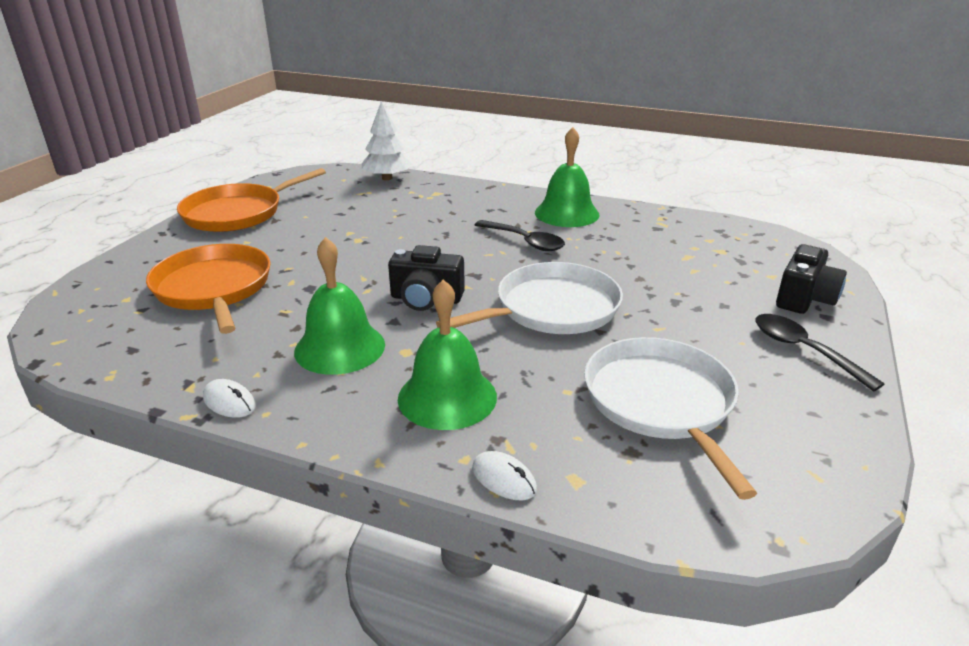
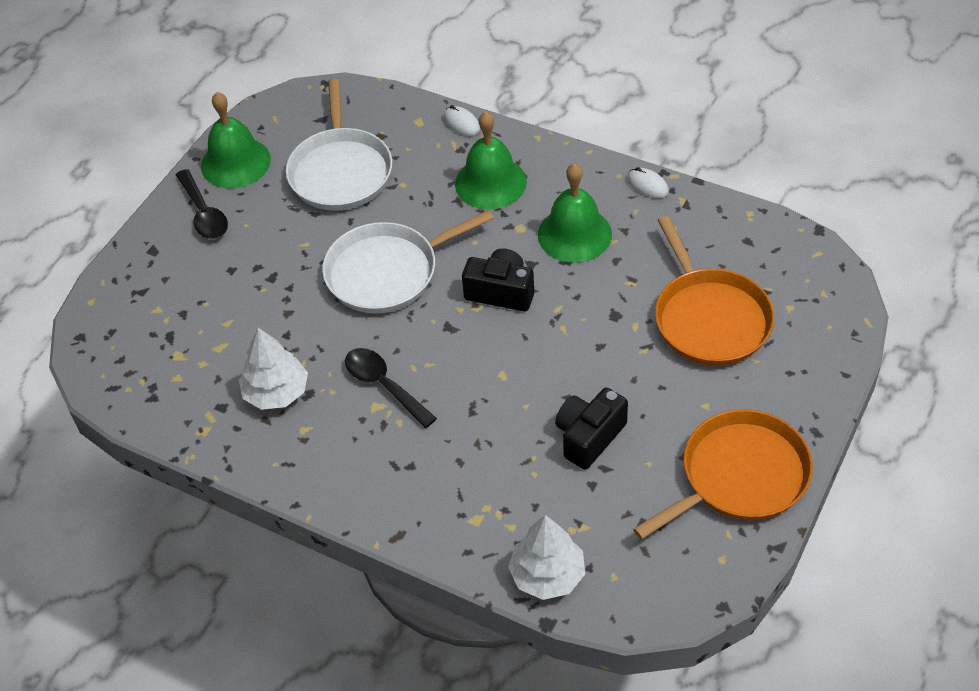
camera: 170 degrees left, 20 degrees up
green bell [535,127,599,227] -> green bell moved to [201,92,271,188]
black camera [776,244,847,314] -> black camera moved to [555,388,628,470]
none -> white tree [239,328,308,410]

